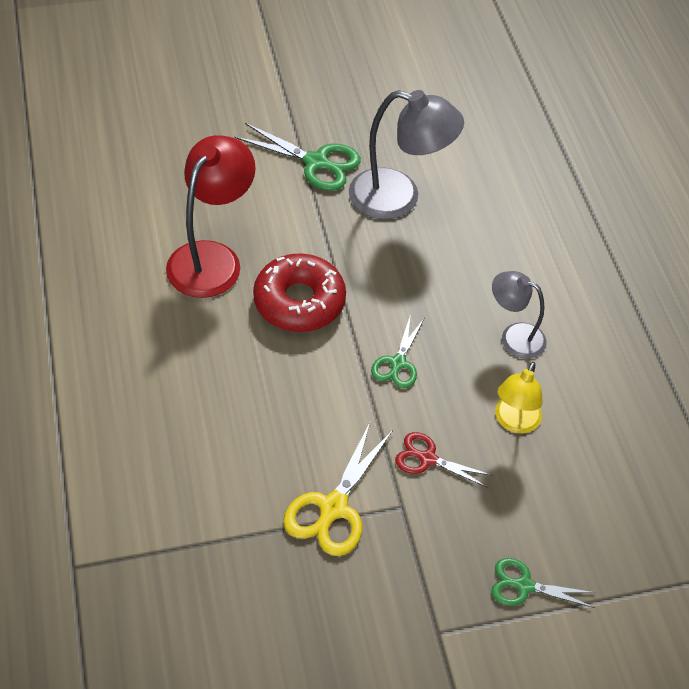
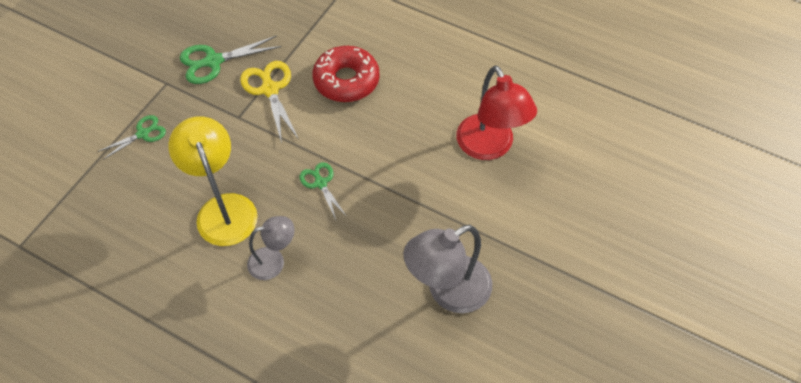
camera: 135 degrees right, 5 degrees up
green scissors [235,123,361,191] -> green scissors moved to [180,36,281,84]
red donut [253,253,346,332] -> red donut moved to [312,46,380,102]
red scissors [395,432,493,488] -> none
yellow lamp [495,362,543,434] -> yellow lamp [169,116,258,246], size x1.70

